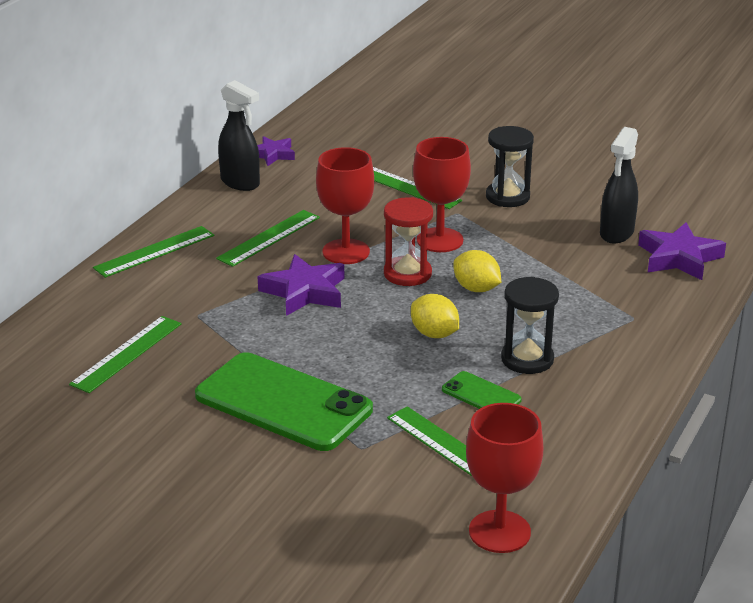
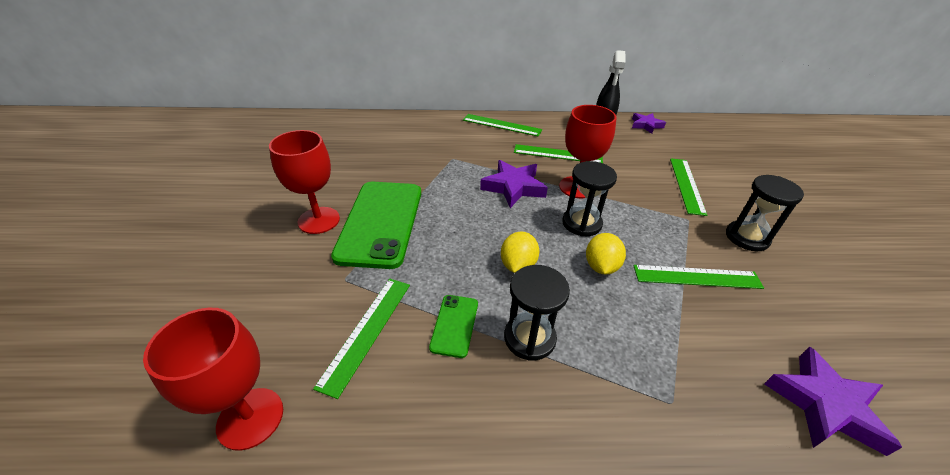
camera: 60 degrees right, 10 degrees up
green ruler [69,316,181,393] -> green ruler moved to [633,265,764,289]
red hourglass [384,197,433,286] -> black hourglass [562,161,617,236]
red goblet [413,137,471,252] -> red goblet moved to [269,130,340,234]
black spray bottle [600,127,638,243] -> none

